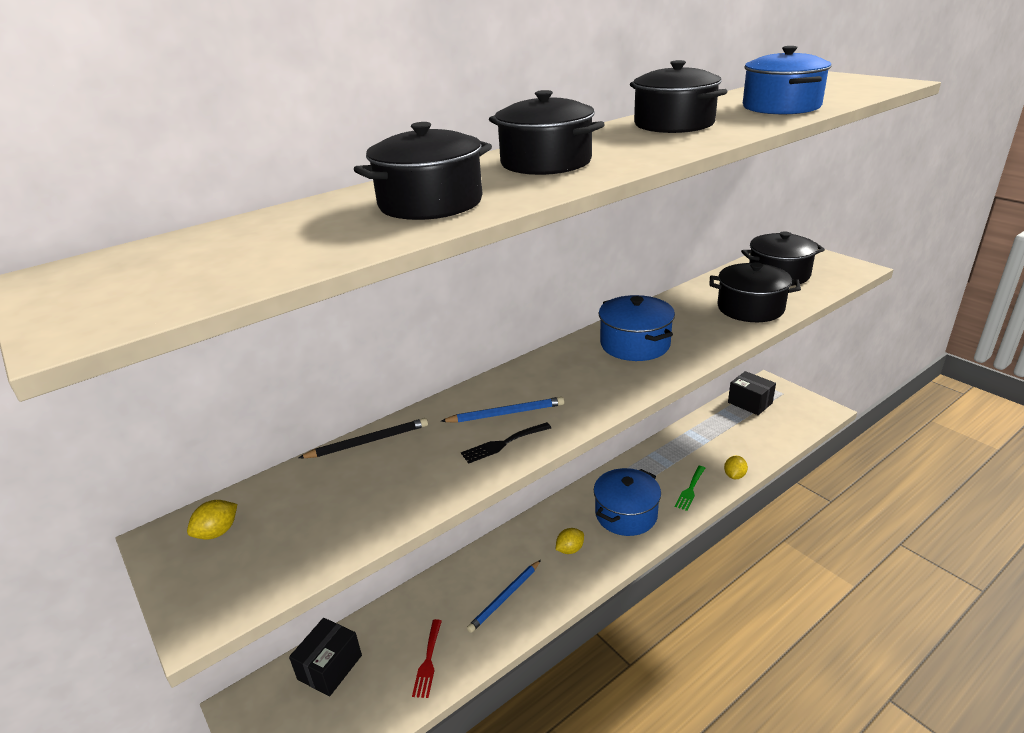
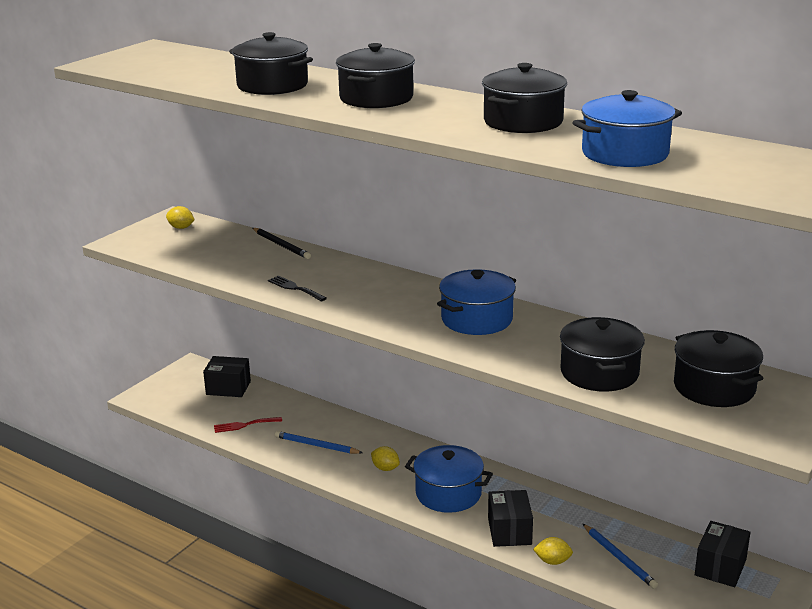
camera: 70 degrees right, 5 degrees down
blue pencil [441,397,564,423] -> blue pencil moved to [583,524,658,589]
green fork [675,466,705,511] -> black box [488,490,533,547]

